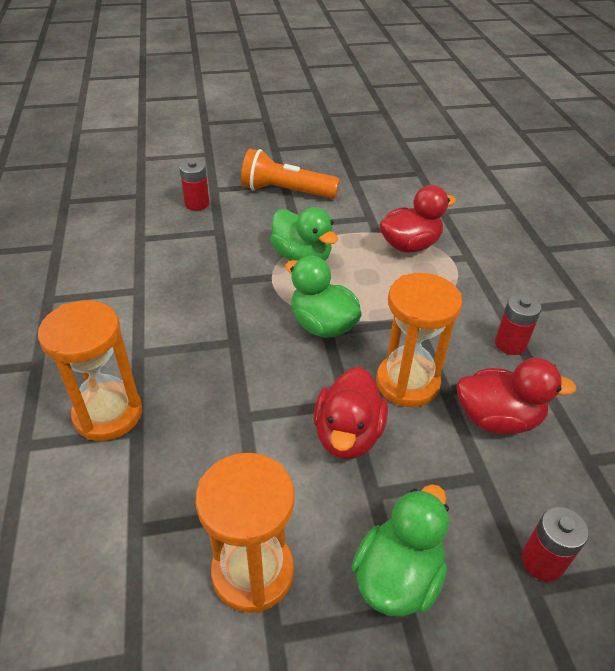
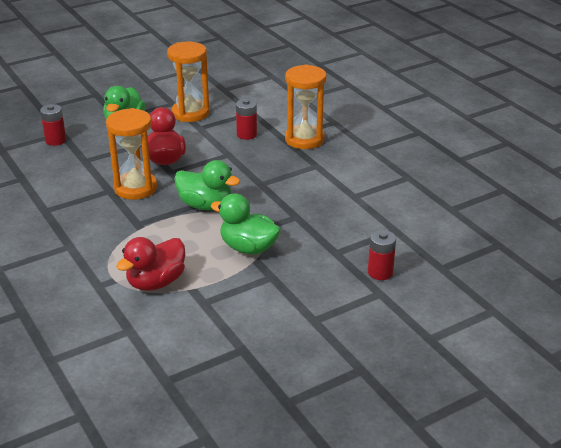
camera: 160 degrees right, 10 degrees down
orange flashlight [241,149,340,199] -> none
red duck [457,358,577,434] -> none
red battery [495,294,542,355] -> red battery moved to [236,99,257,140]

